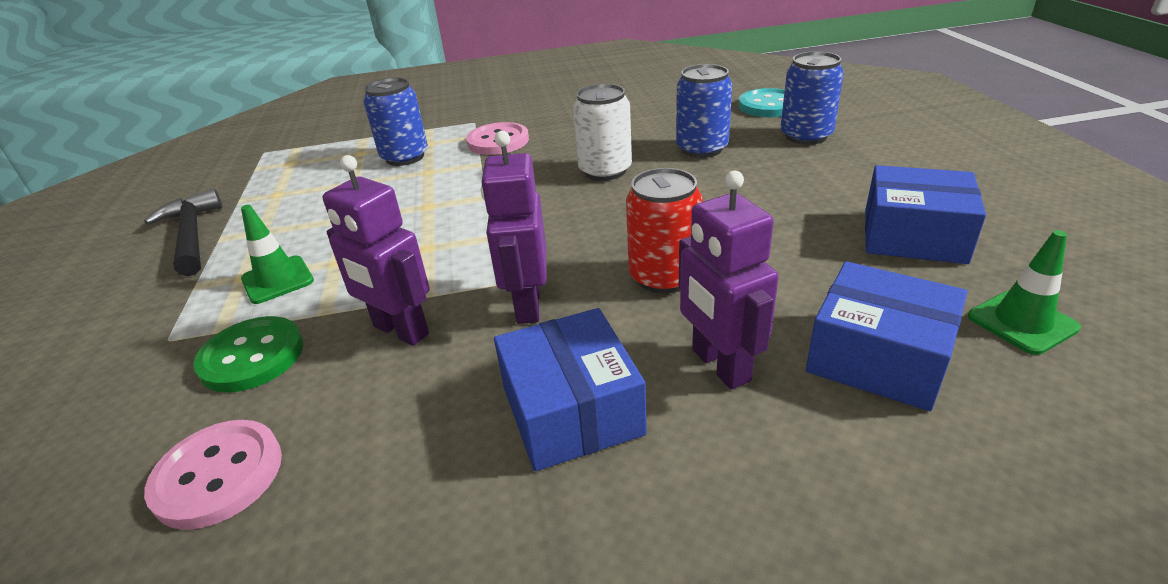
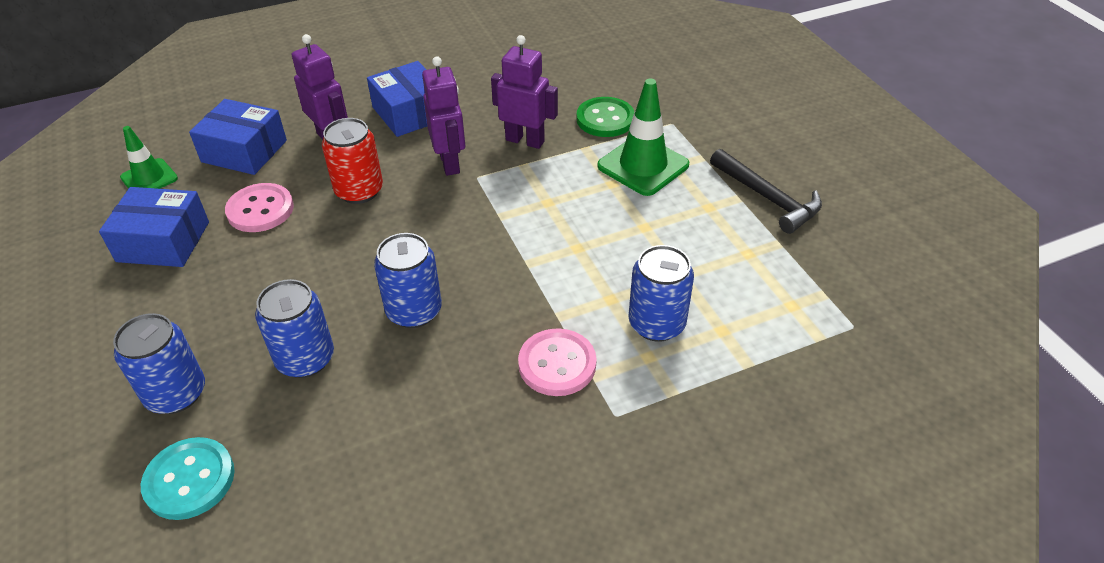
camera: 165 degrees right, 10 degrees up
pink button [144,420,282,530] -> pink button moved to [225,183,294,232]
green traffic cone [241,205,314,304] -> green traffic cone [597,79,689,196], size x1.60
white can [573,84,632,181] -> blue can [374,233,442,328]

